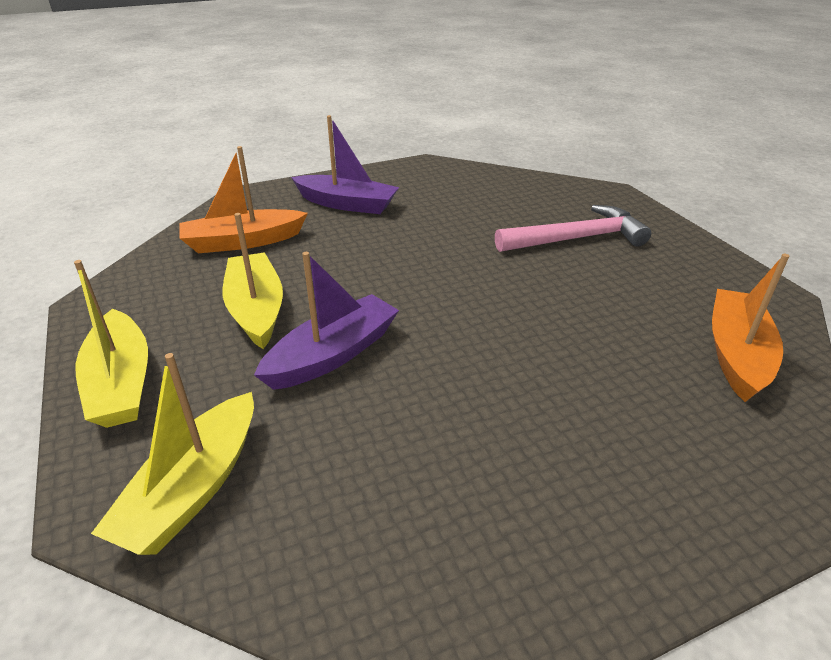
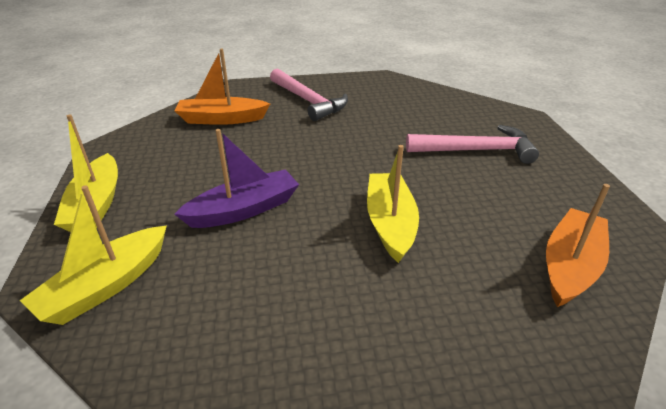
camera: 15 degrees right, 0 degrees up
yellow boat [223,213,283,349] -> yellow boat moved to [367,145,419,263]
purple boat [291,115,399,214] -> pink hammer [270,68,348,121]

